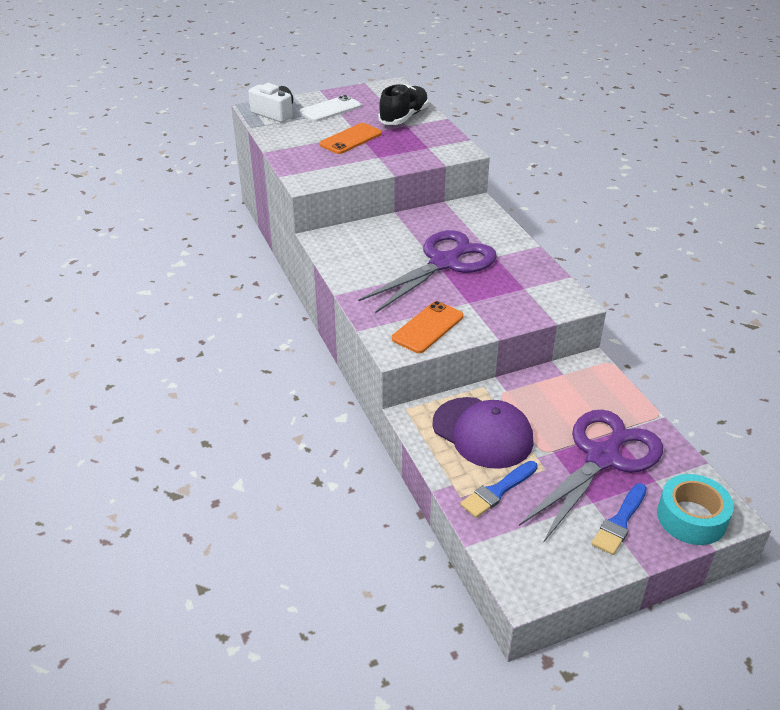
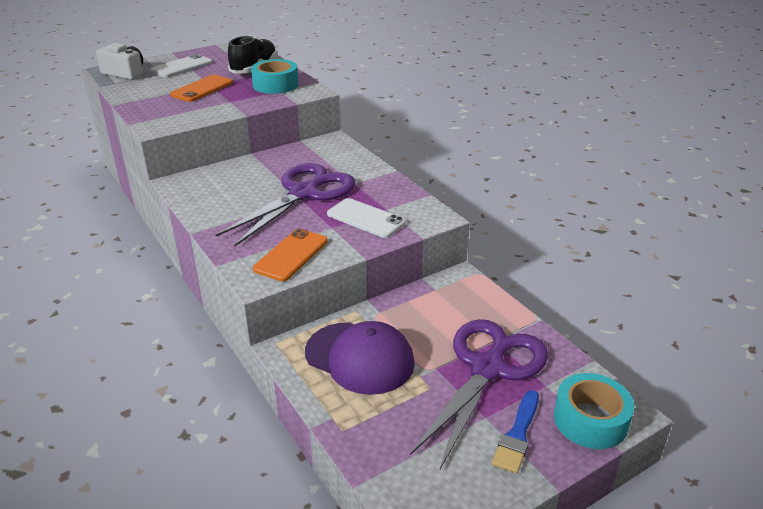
camera: 10 degrees left, 5 degrees down
blue brush [460,461,538,518] -> none
none -> turquoise tape [251,59,298,94]
none -> white phone [327,198,406,238]

